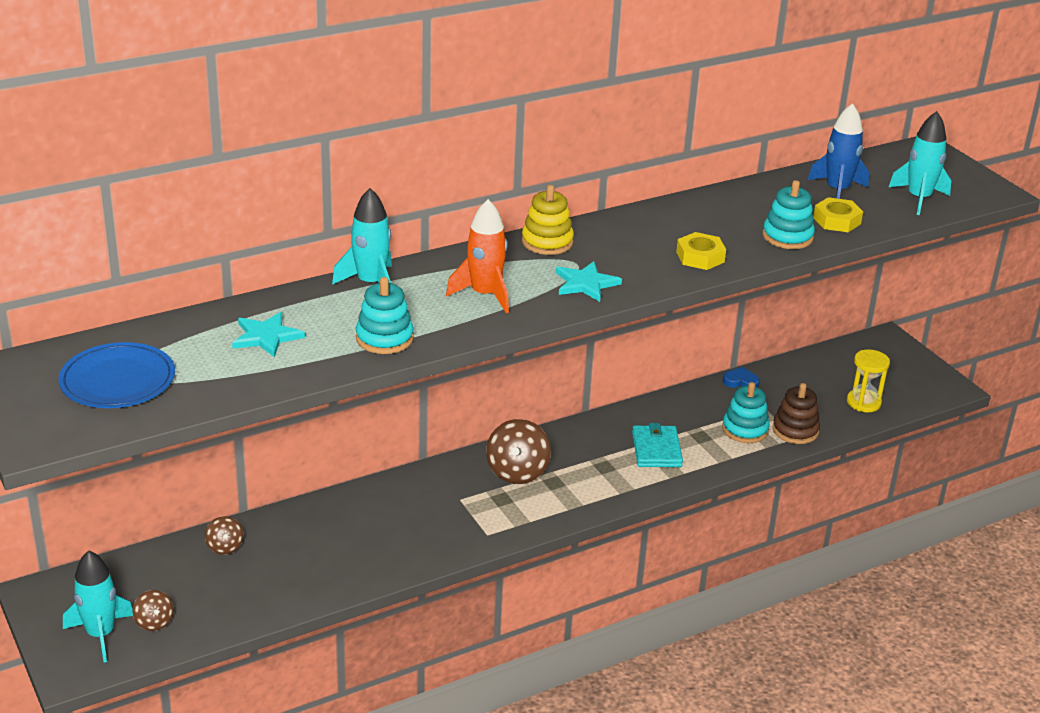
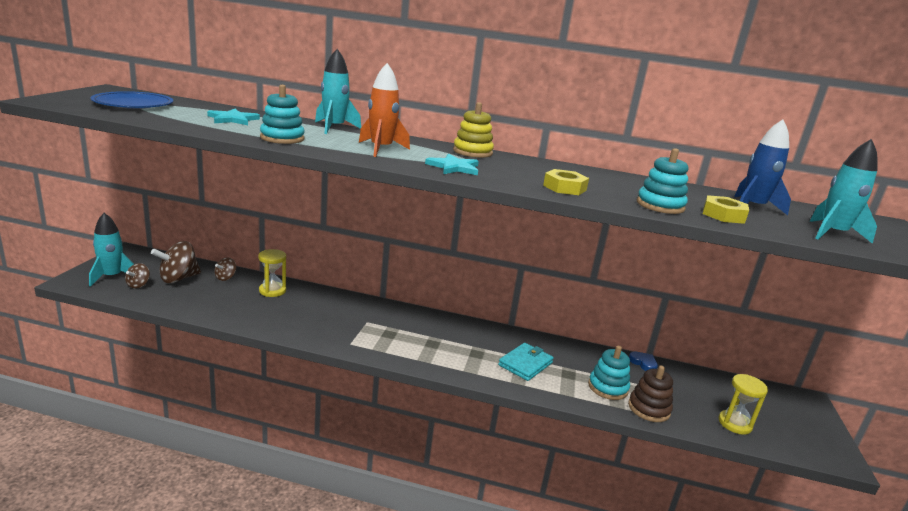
camera: 40 degrees right, 10 degrees down
brown spinning top [486,419,551,484] -> brown spinning top moved to [151,241,201,283]
none -> yellow hourglass [258,249,286,297]

